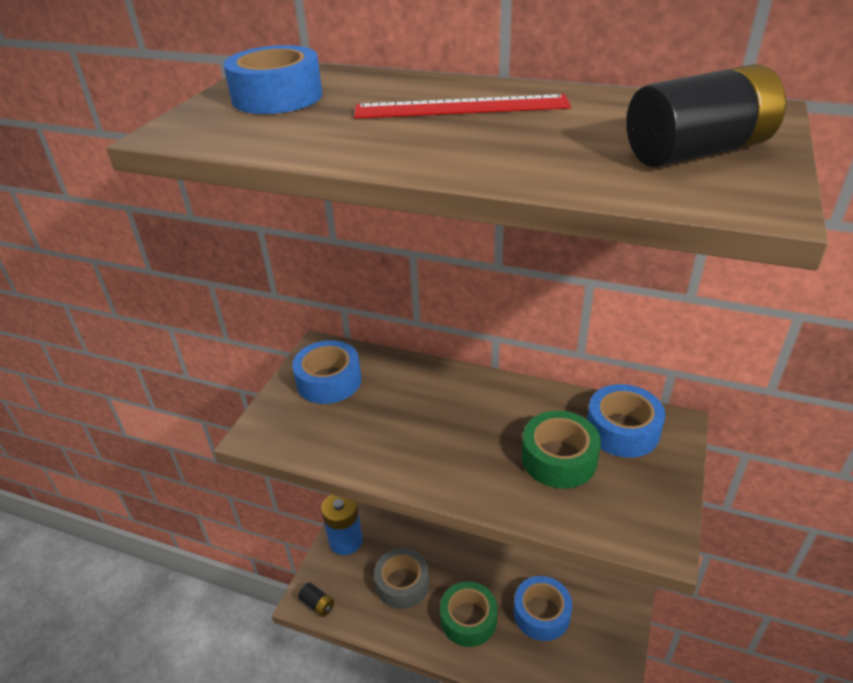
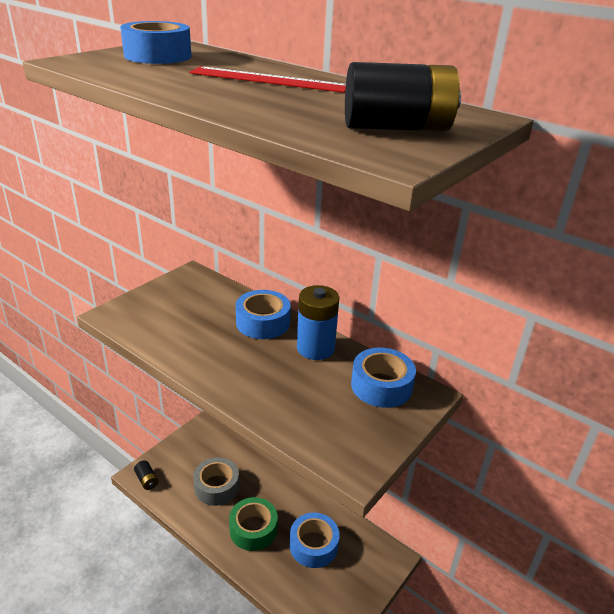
camera: 15 degrees right, 5 degrees down
blue tape [292,340,361,404] -> blue tape moved to [236,290,291,339]
blue battery [321,495,363,555] -> blue battery moved to [297,285,339,360]
green tape [522,411,601,488] -> none

